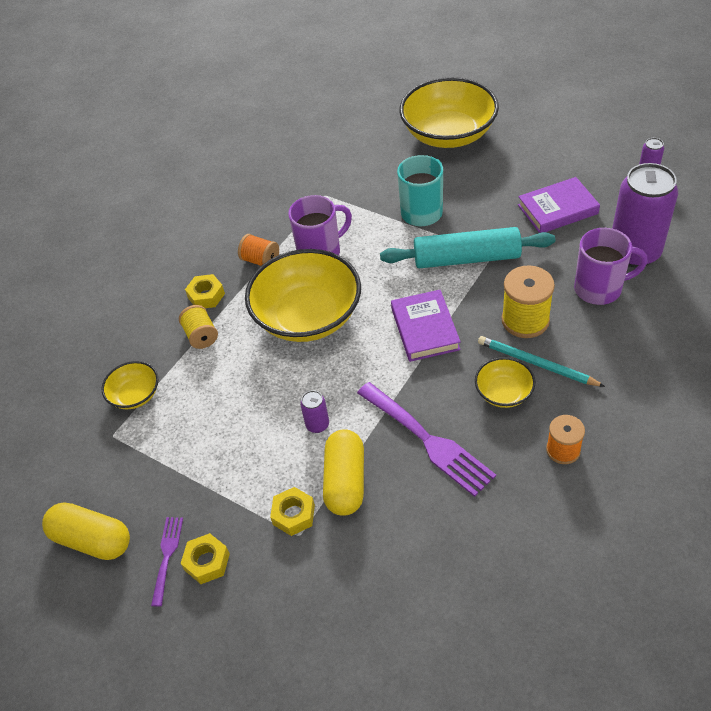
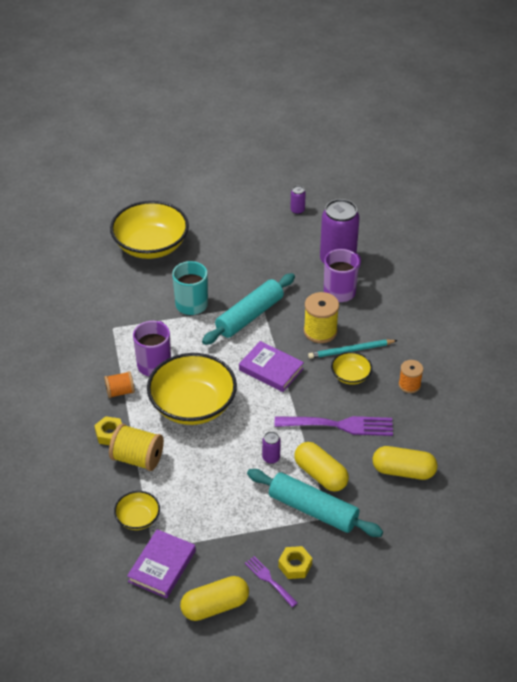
camera: 50 degrees left, 5 degrees down
yellow spool [179,305,218,349] -> yellow spool [109,424,164,471], size x1.58
yellow nut [270,487,315,536] -> turquoise rolling pin [247,469,383,537]
purple book [518,177,600,233] -> purple book moved to [127,529,196,598]
none -> yellow capsule [373,446,437,480]

